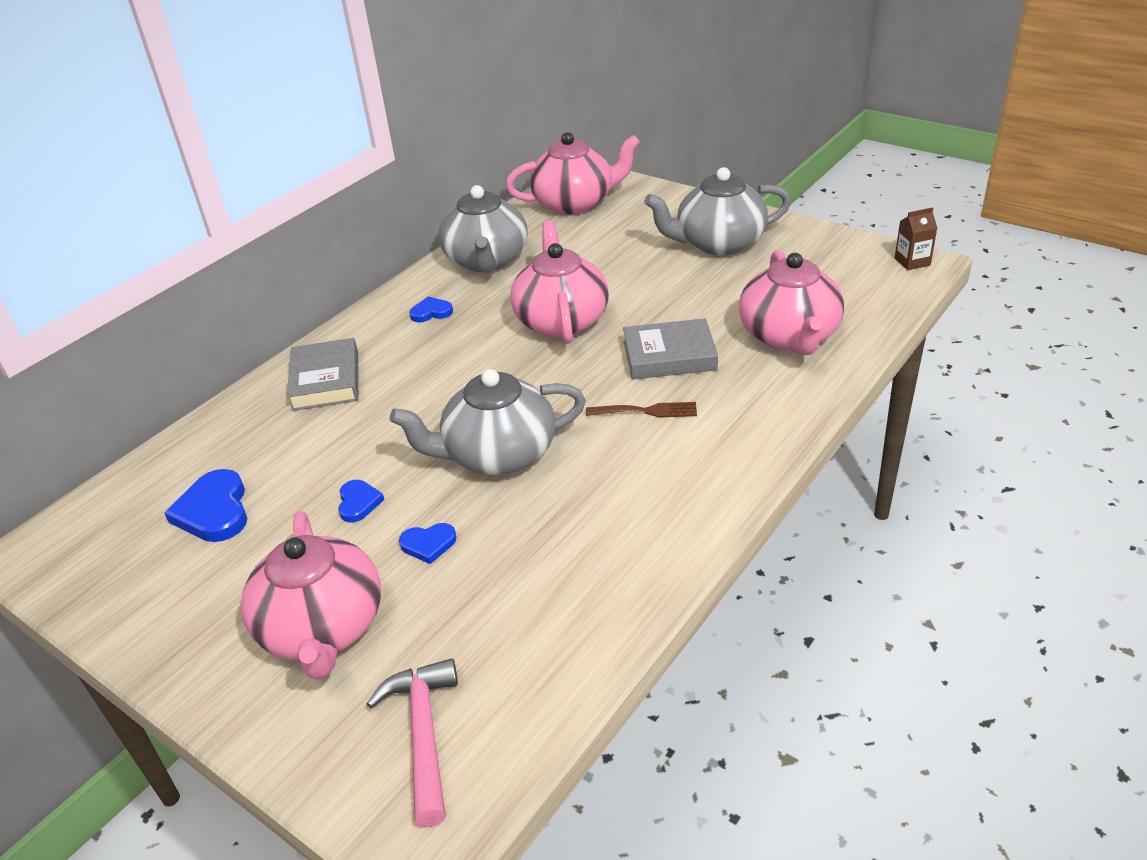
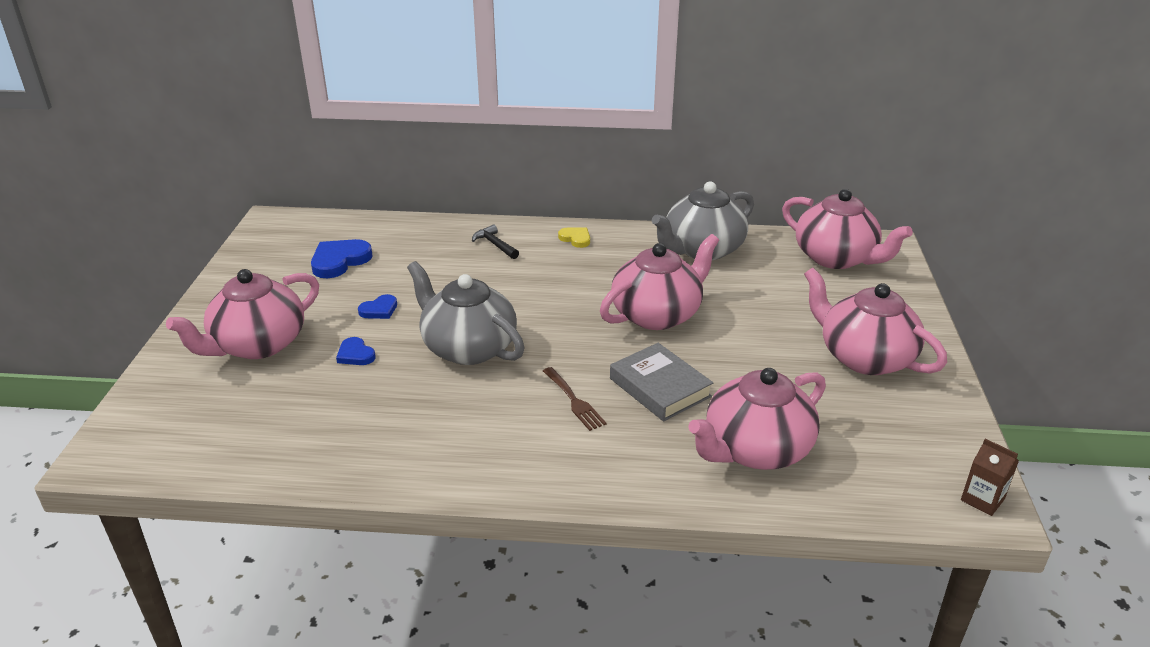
camera: 55 degrees right, 5 degrees down
grey book [287,338,358,411] -> black hammer [472,224,519,259]
pink hammer [367,658,458,827] -> none
blue heart [410,296,453,322] -> none
grey teapot [644,167,791,256] -> pink teapot [804,268,947,375]
none -> yellow heart [558,227,590,248]

